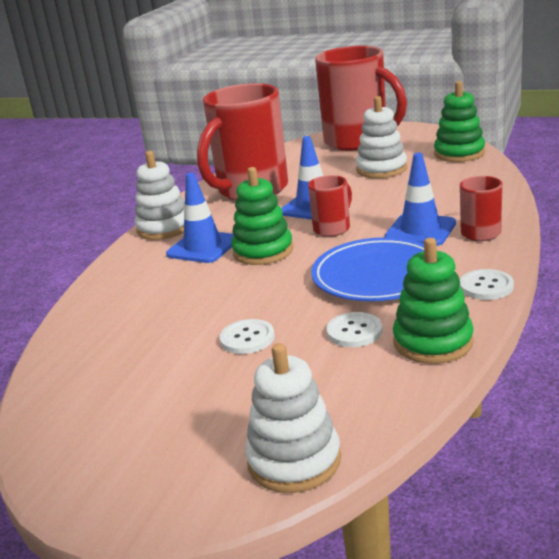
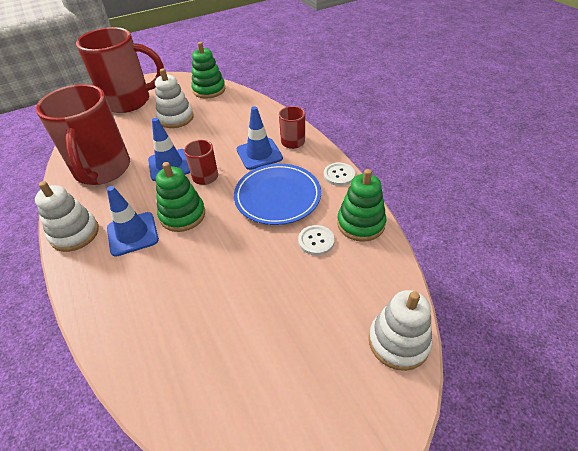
camera: 50 degrees left, 20 degrees up
white button [219,319,275,354] -> none

